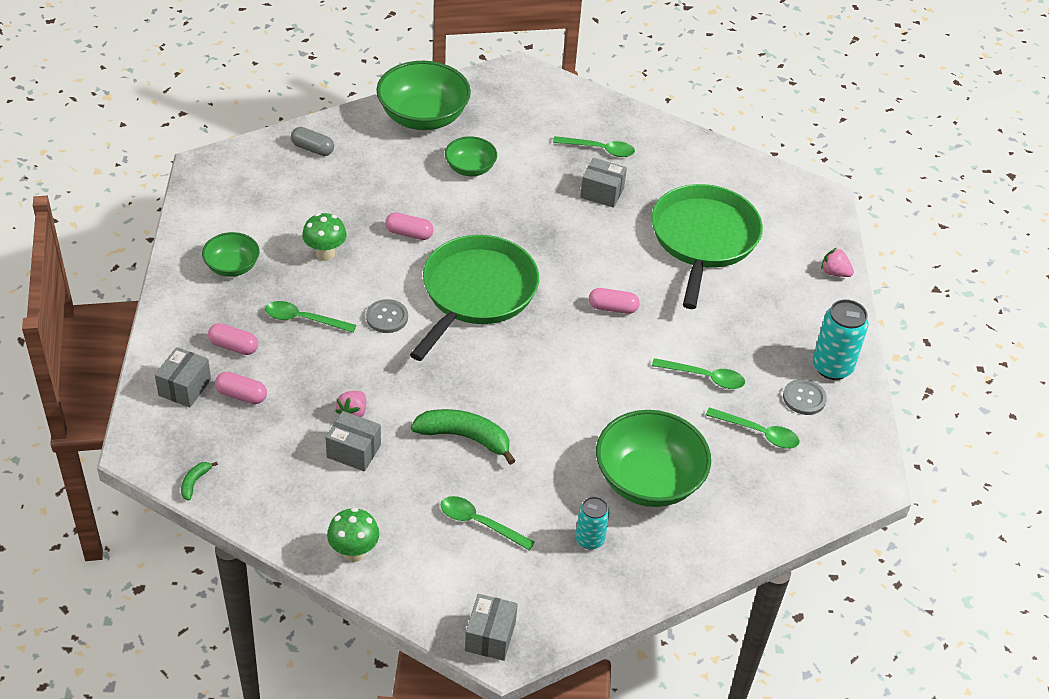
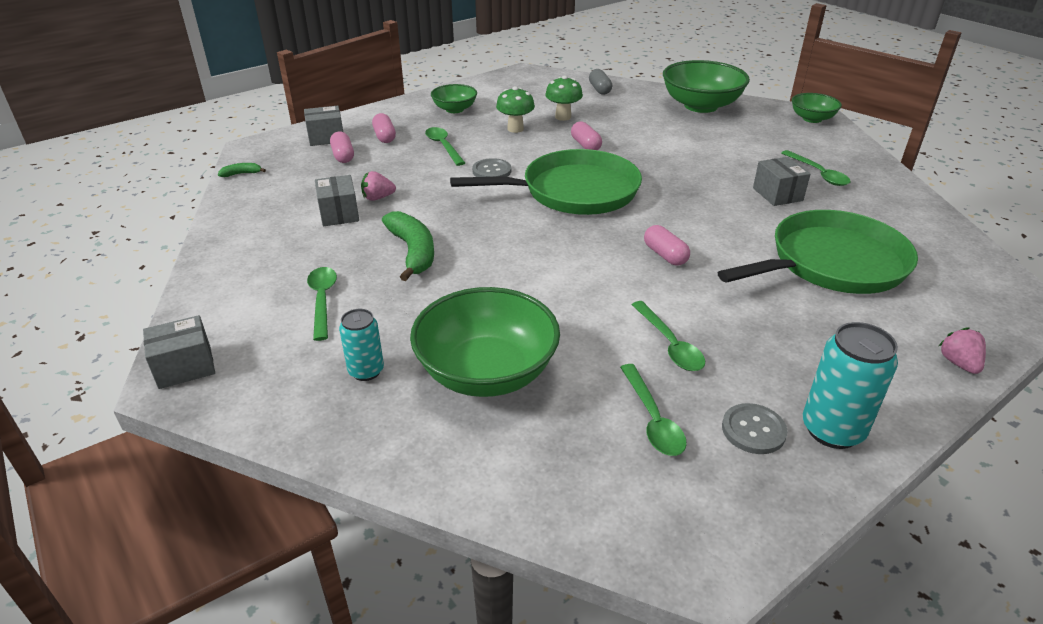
camera: 55 degrees right, 10 degrees down
green mushroom [327,508,379,562] -> green mushroom moved to [545,75,583,121]
green bowl [445,136,497,176] -> green bowl moved to [792,93,842,123]

